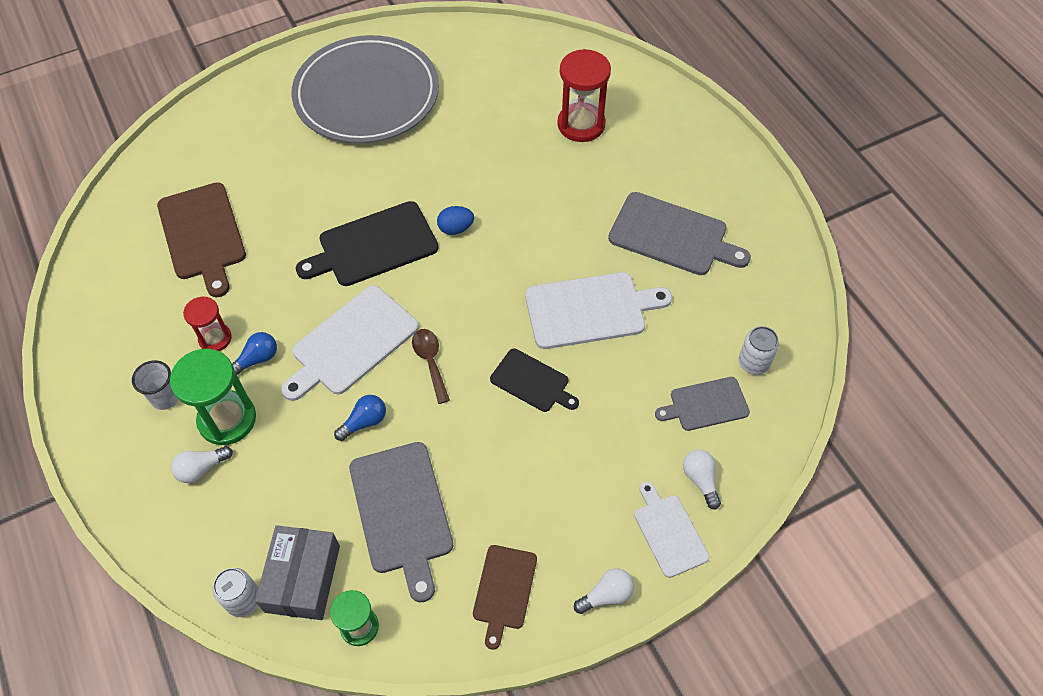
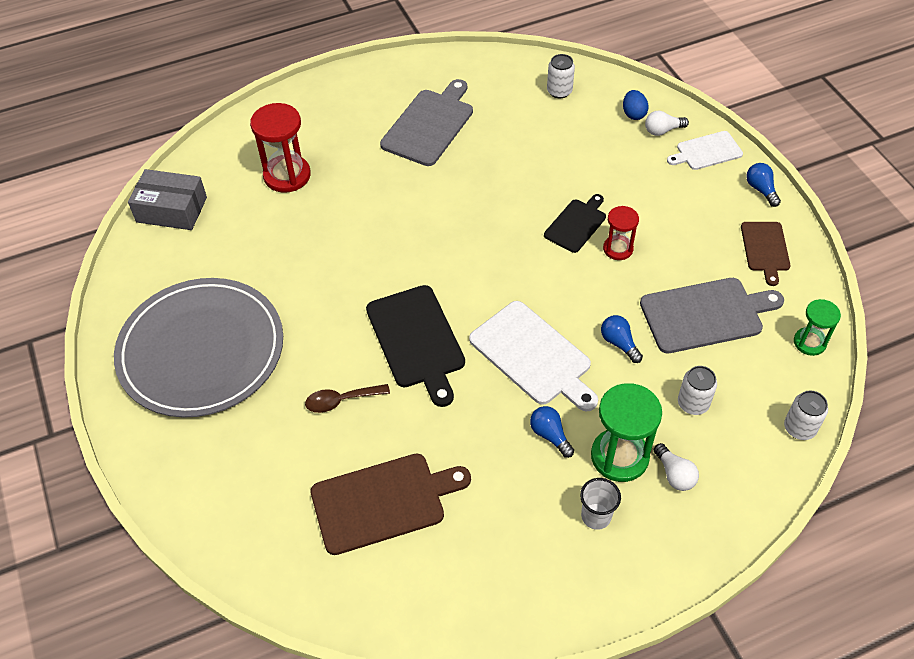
camera: 85 degrees left, 5 degrees down
red hourglass [183,297,232,351] -> red hourglass moved to [603,206,639,260]
grey box [255,525,340,620] -> grey box moved to [128,169,207,230]
brown spoon [412,329,450,404] -> brown spoon moved to [305,384,390,413]
blue egg [437,206,474,235] -> blue egg moved to [623,90,648,120]
brown cutting board [473,545,537,650] -> brown cutting board turned 75 degrees clockwise [741,222,790,286]
white cutting board [525,272,672,349] -> none
white light bulb [574,568,634,614] -> blue light bulb [746,163,781,207]
grey cutting board [655,377,750,431] -> none
none -> white can [678,366,717,415]

